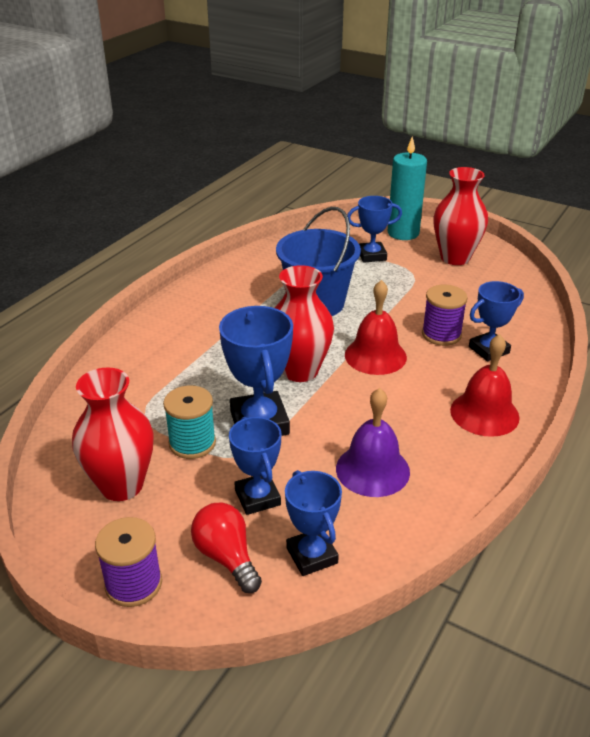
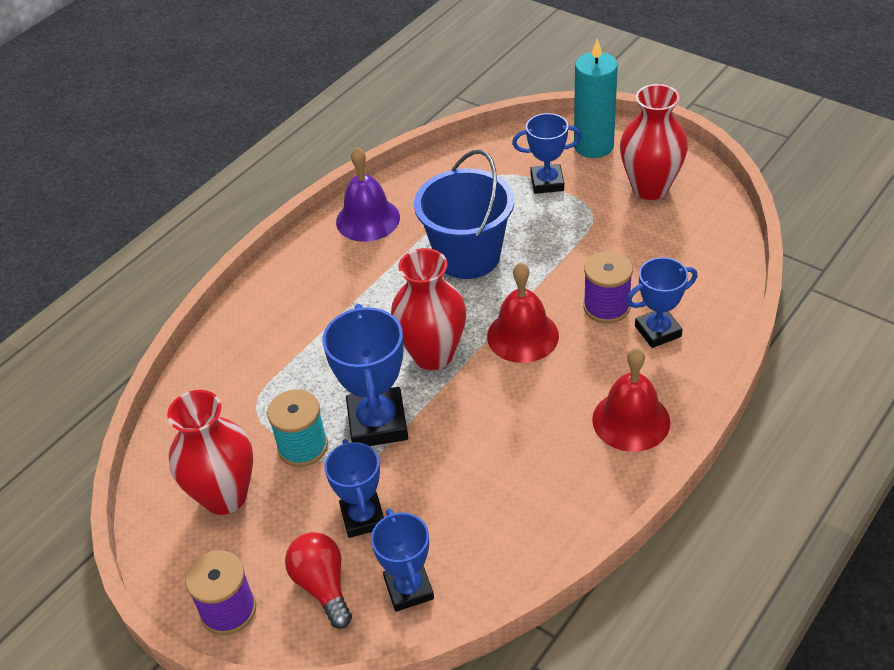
camera: 10 degrees right, 10 degrees up
purple bell [336,388,410,497] -> purple bell moved to [336,147,400,242]

